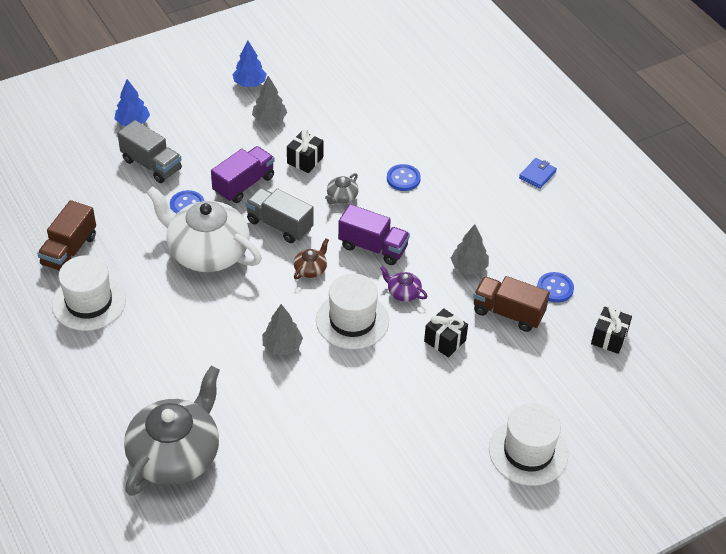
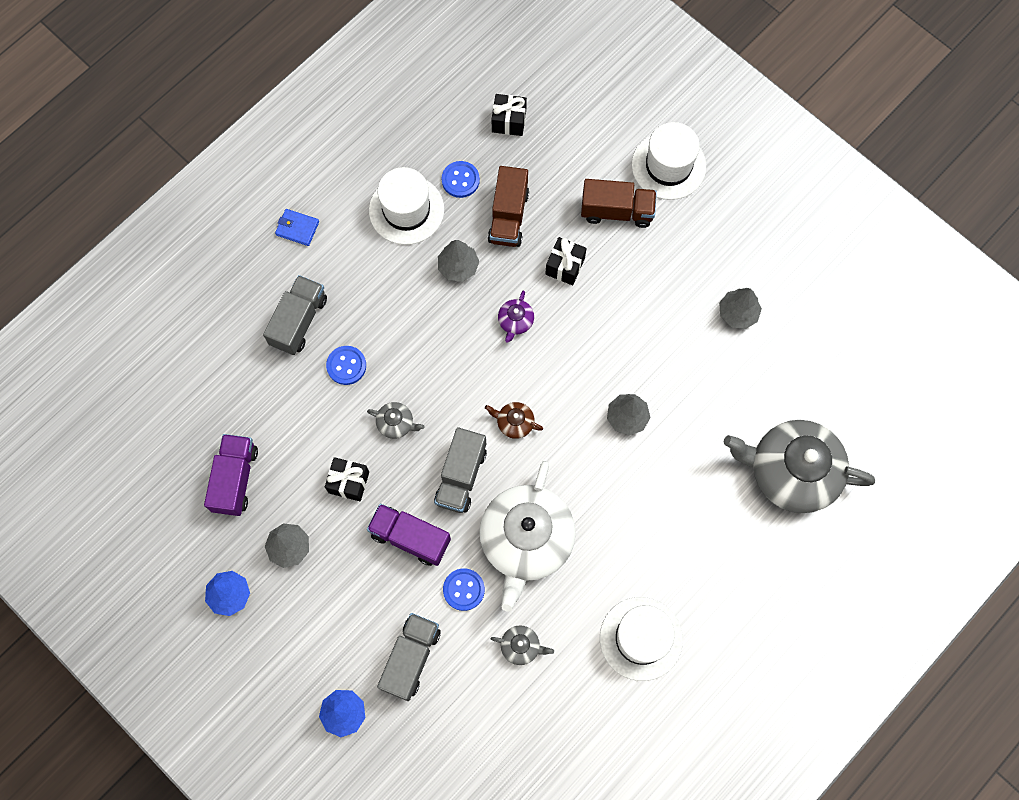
camera: 105 degrees left, 25 degrees up
brown truck [37,200,96,271] -> brown truck moved to [581,179,657,228]
white hat [316,273,389,349] -> white hat moved to [369,167,444,245]
purple truck [338,204,410,265] -> purple truck moved to [204,434,258,516]
none -> grey truck [263,275,327,355]
none -> grey teapot [491,625,554,665]
none -> grey tree [719,288,762,329]

